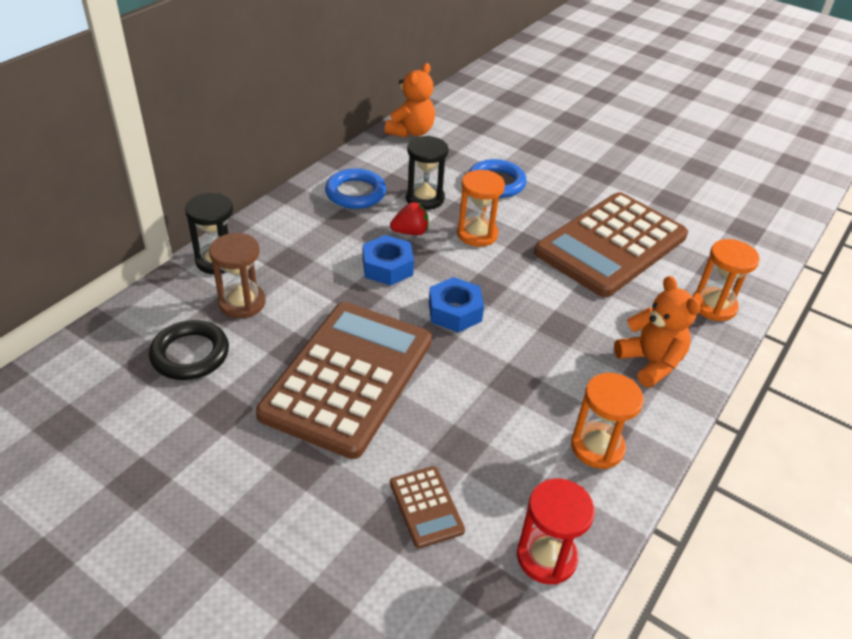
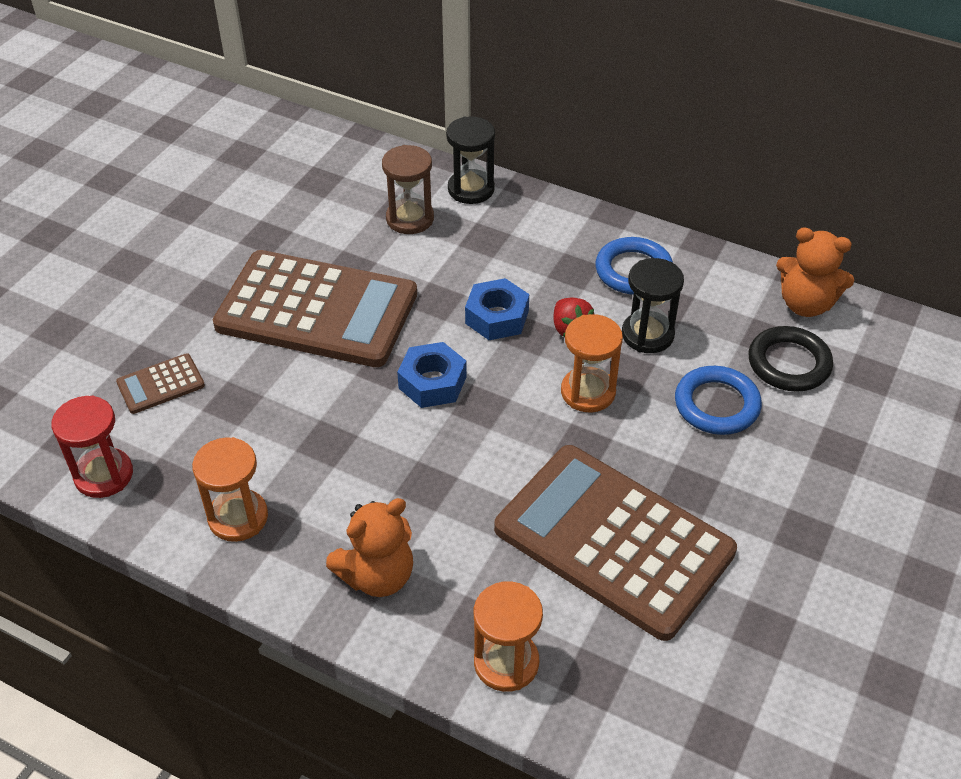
camera: 85 degrees right, 5 degrees up
black ring [149,320,229,380] -> black ring moved to [748,326,833,392]

